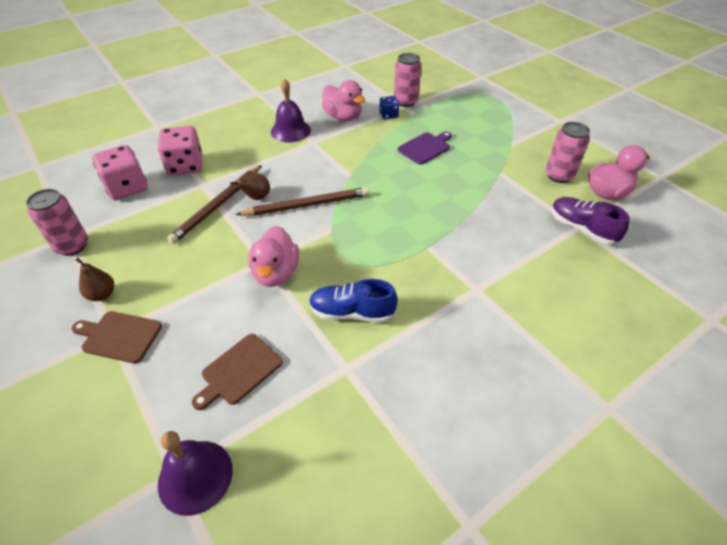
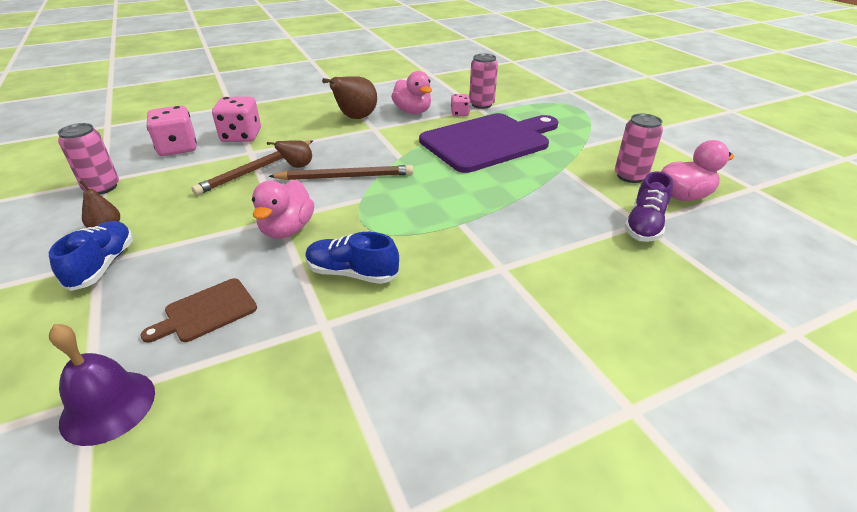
camera: 10 degrees right, 10 degrees down
brown cutting board [71,311,162,363] -> blue shoe [49,221,133,291]
purple bell [271,79,311,143] -> brown pear [322,76,377,119]
blue dice [379,96,399,119] -> pink dice [451,94,470,116]
purple cutting board [398,132,452,165] -> purple cutting board [419,113,558,173], size x2.27
purple shoe [551,197,630,245] -> purple shoe turned 120 degrees counterclockwise [624,171,673,242]

